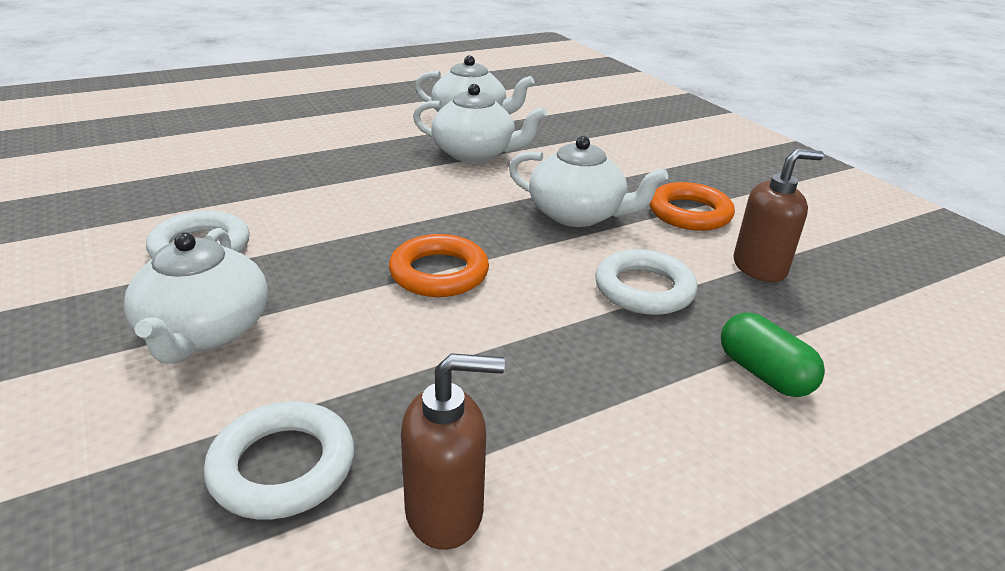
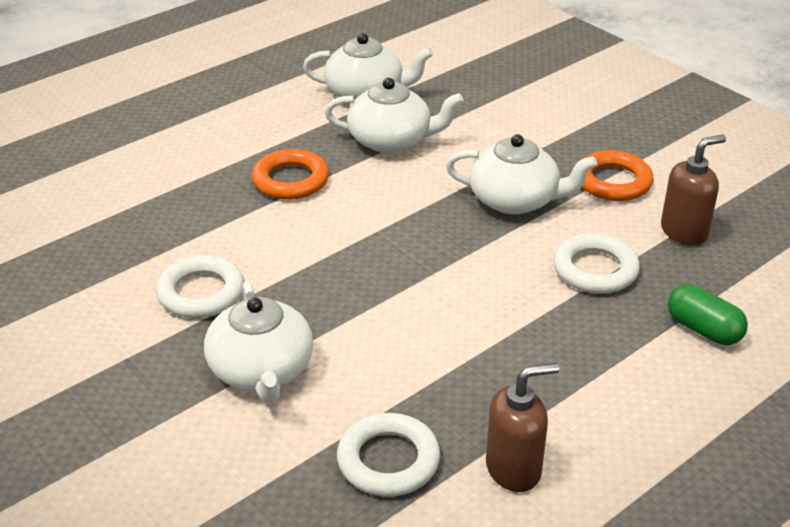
camera: 10 degrees left, 5 degrees up
orange ring [389,234,489,297] -> orange ring moved to [252,149,329,200]

